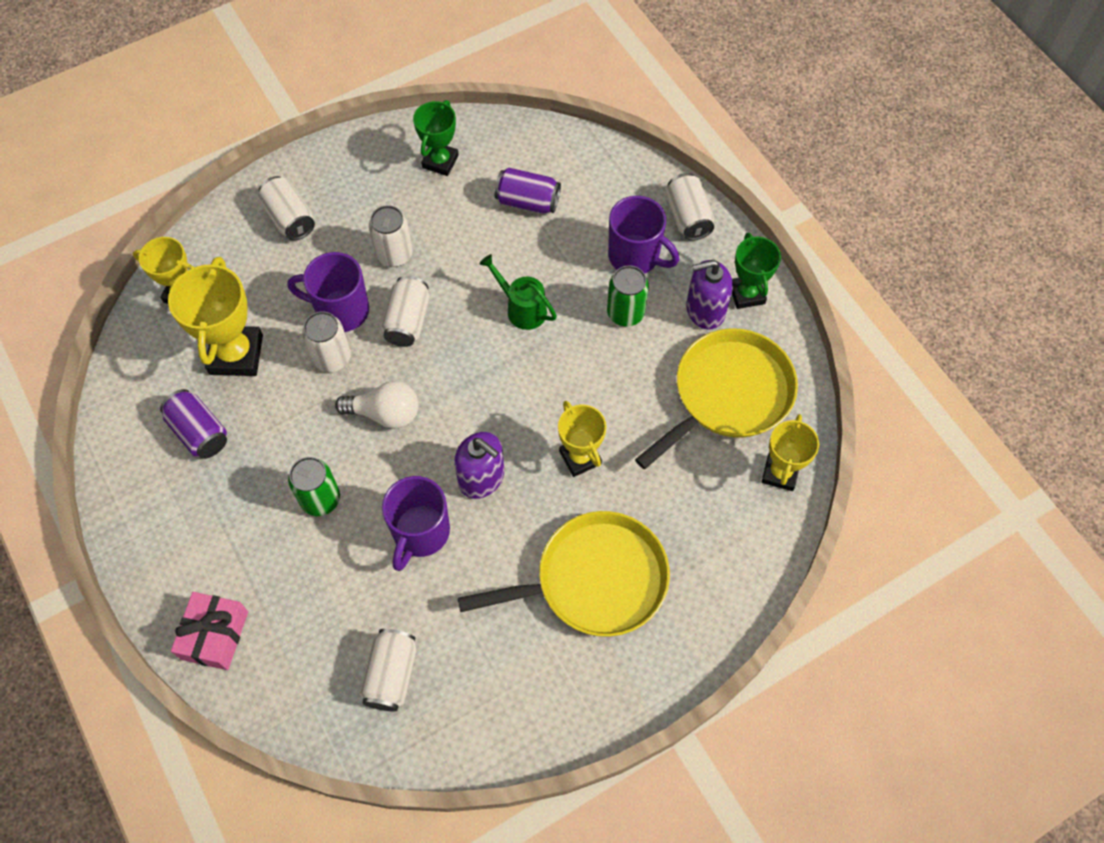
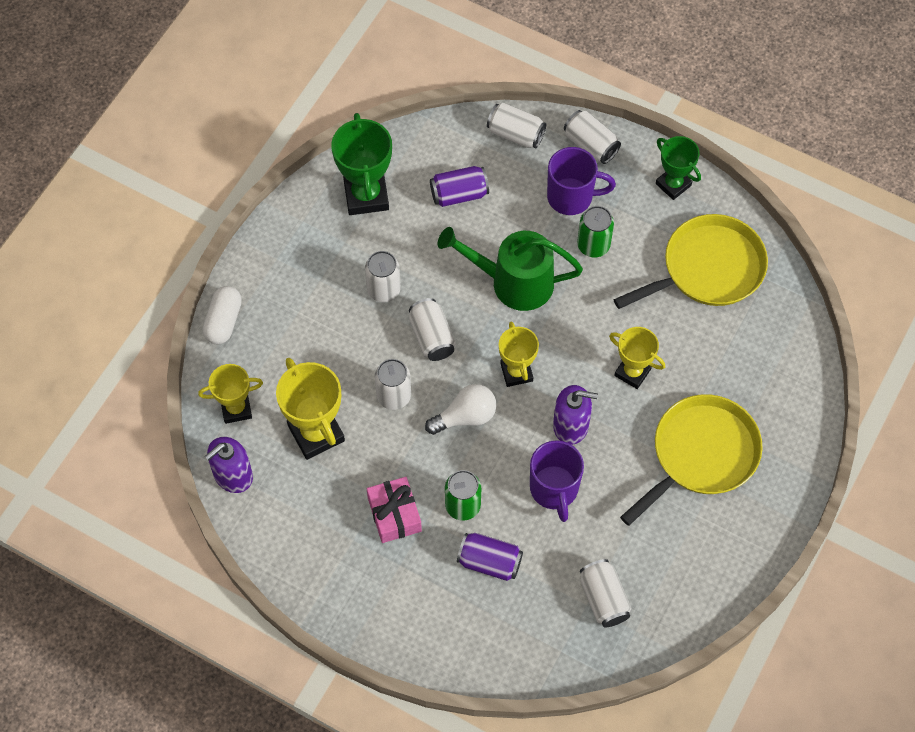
camera: 30 degrees left, 0 degrees up
purple can [160,389,227,459] -> purple can moved to [457,533,523,581]
pink gift [171,592,248,670] -> pink gift moved to [367,477,422,543]
white can [258,176,315,241] -> white can moved to [487,103,546,149]
purple mug [288,252,369,332] -> none
green trophy [413,100,459,176] -> green trophy [331,113,392,215], size x1.56
green watering can [480,254,557,330] -> green watering can [438,227,583,311], size x1.74
yellow pan [635,328,798,469] -> yellow pan turned 45 degrees clockwise [613,214,768,309]
purple soap dispenser [686,260,733,329] -> purple soap dispenser moved to [205,437,253,493]
yellow trophy [762,414,819,491] -> yellow trophy moved to [499,321,539,387]
none -> white capsule [203,286,242,344]

